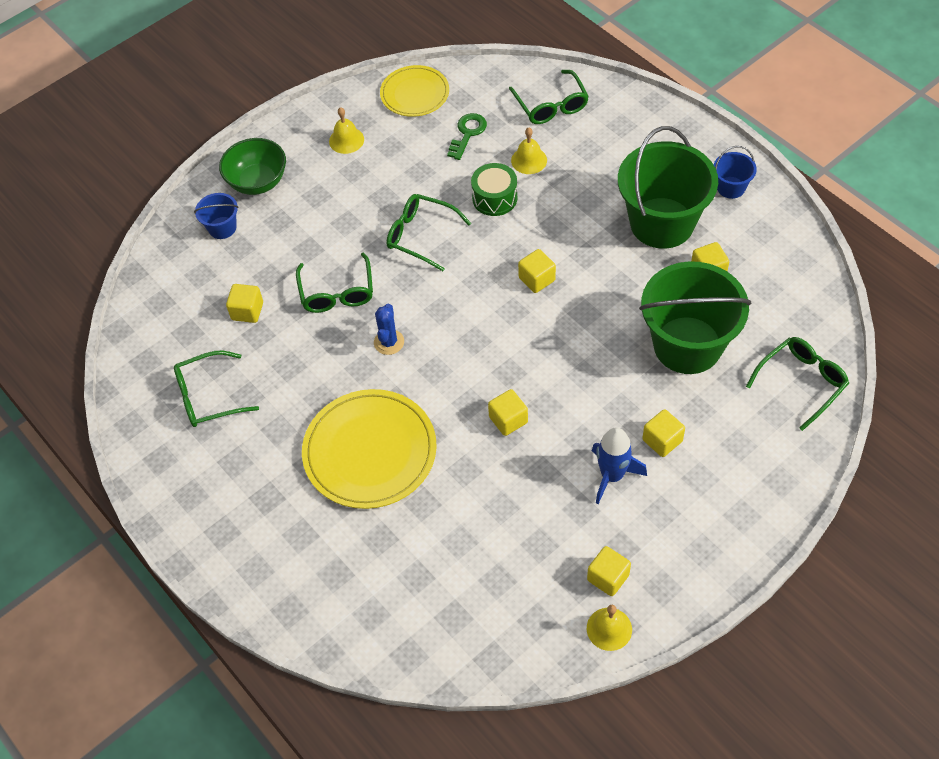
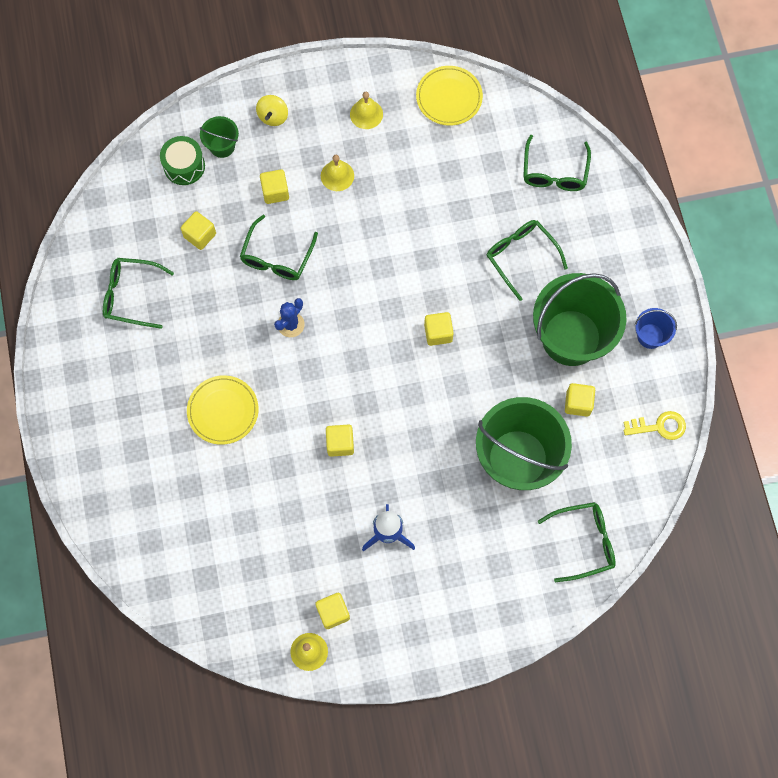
camera: 25 degrees right, 15 degrees up
blue bucket [194,193,239,239] -> green bucket [200,116,239,158]
green bowl [219,138,286,195] -> yellow spinning top [256,95,288,126]
yellow plate [302,389,437,509] -> yellow plate [187,375,258,445], size x0.62
green glasses [386,194,471,271] -> green glasses moved to [487,220,568,301]
green key [447,113,487,160] -> none
green drum [471,163,518,216] -> green drum moved to [160,136,205,185]
yellow bell [511,128,547,174] -> yellow bell moved to [321,155,354,191]
yellow cube [642,409,685,457] -> yellow cube moved to [260,169,289,204]
none -> yellow key [624,411,686,440]

